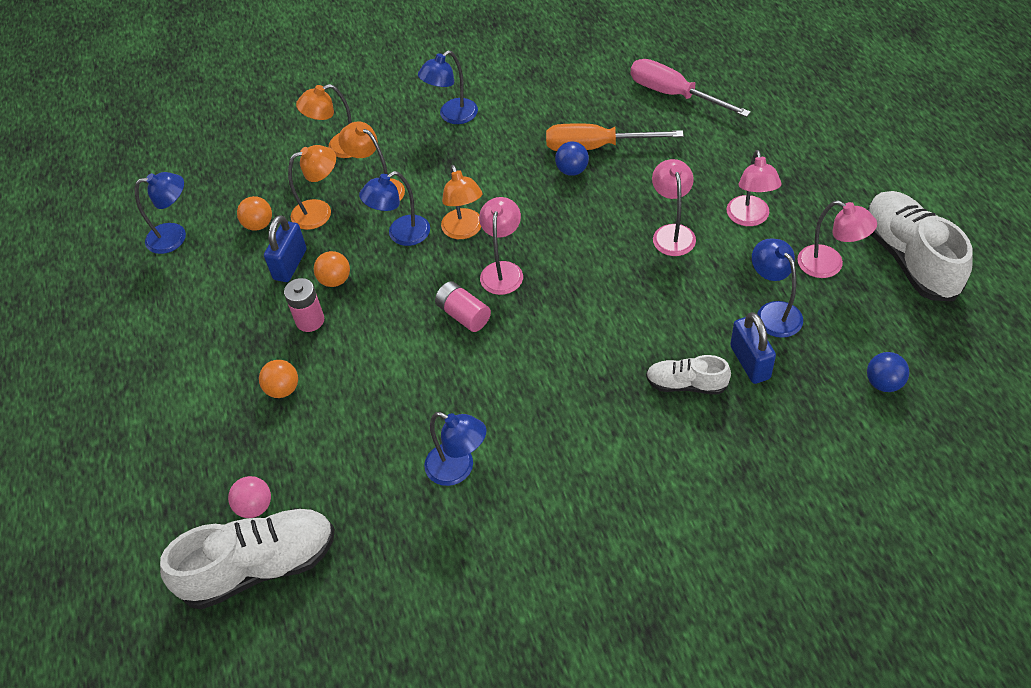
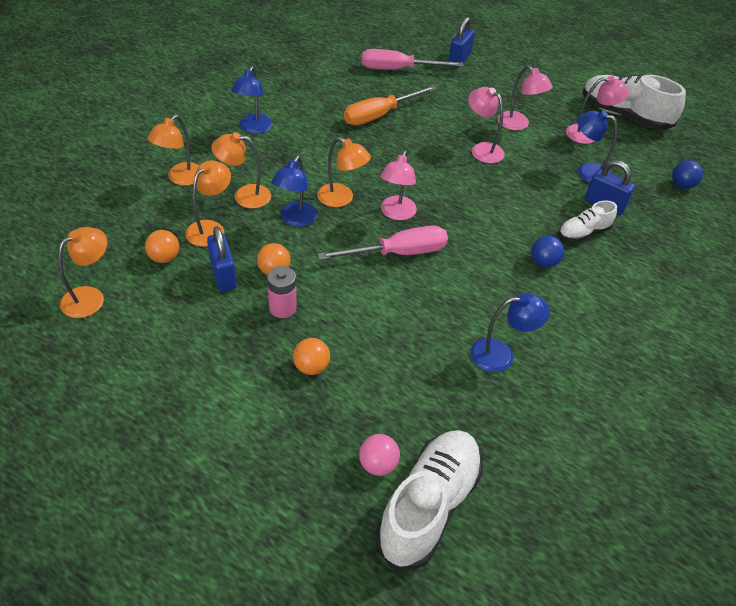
camera: 45 degrees left, 5 degrees down
blue lamp [135,172,186,254] -> orange lamp [58,227,107,318]
pink battery [435,281,491,332] -> pink screwdriver [318,225,448,260]
pink lamp [479,197,523,295] -> pink lamp turned 135 degrees counterclockwise [380,151,417,220]
blue ball [555,142,589,176] -> blue ball moved to [532,235,564,267]
none -> blue padlock [448,17,475,67]

